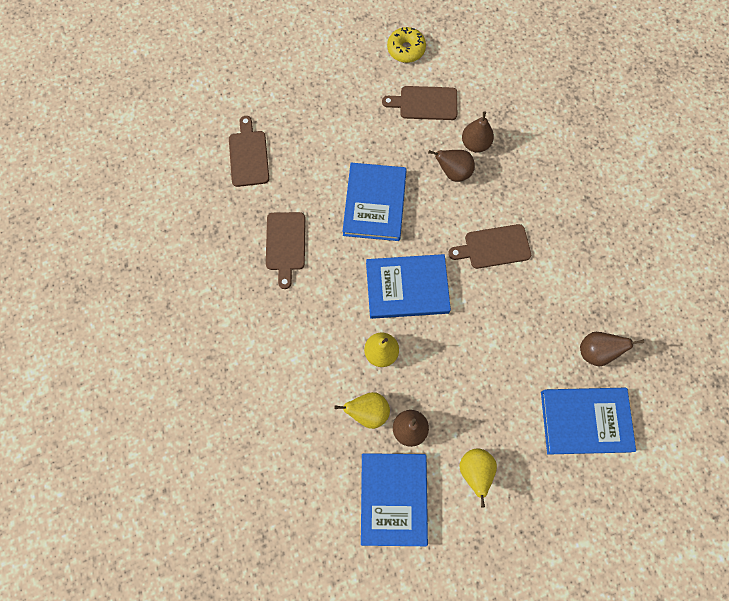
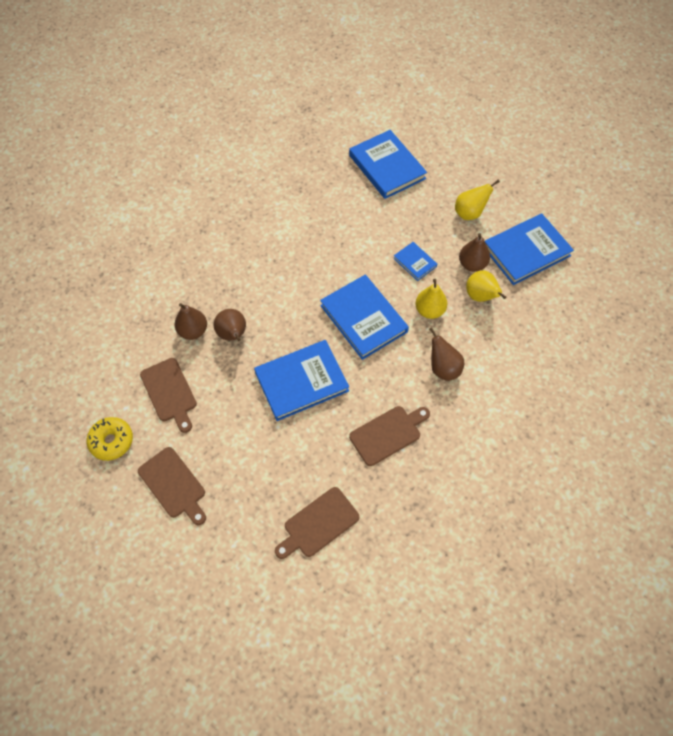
camera: 120 degrees left, 10 degrees down
brown cutting board [448,224,531,269] -> brown cutting board moved to [138,447,206,525]
brown pear [580,332,644,366] -> brown pear moved to [429,327,464,381]
none -> blue book [393,242,437,281]

